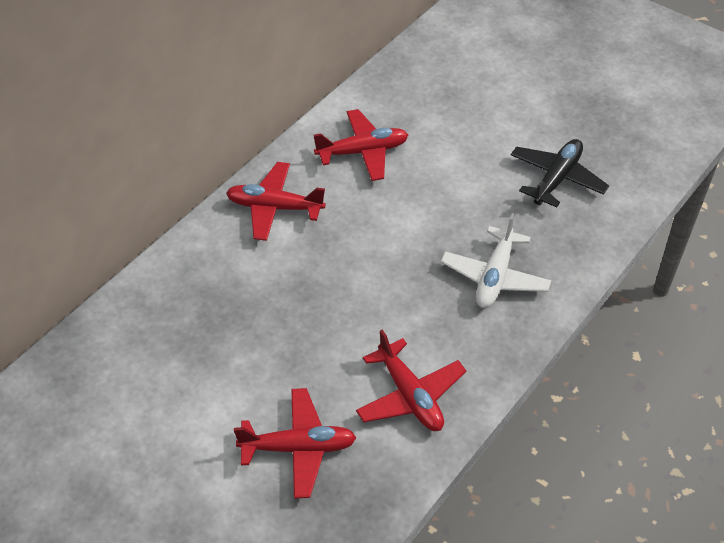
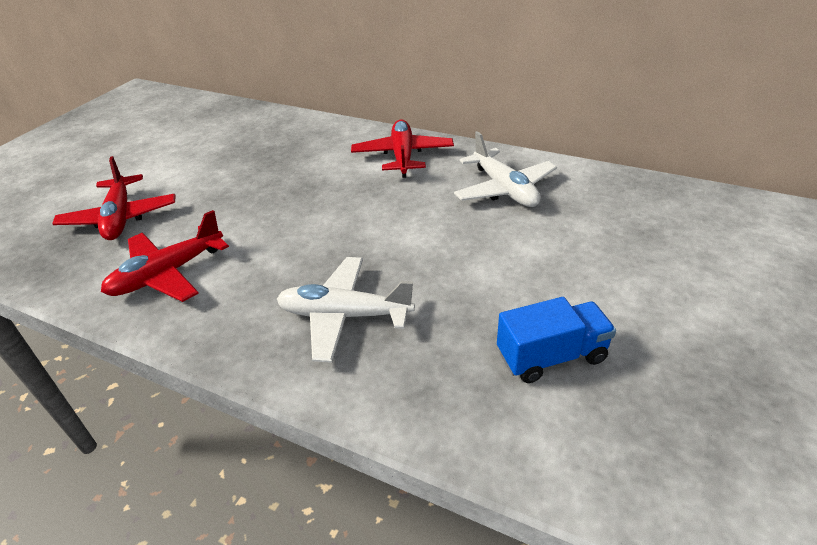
camera: 80 degrees right, 10 degrees down
red plane [313,109,408,181] -> white plane [454,131,557,207]
black plane [511,139,609,207] -> blue truck [497,297,616,383]

